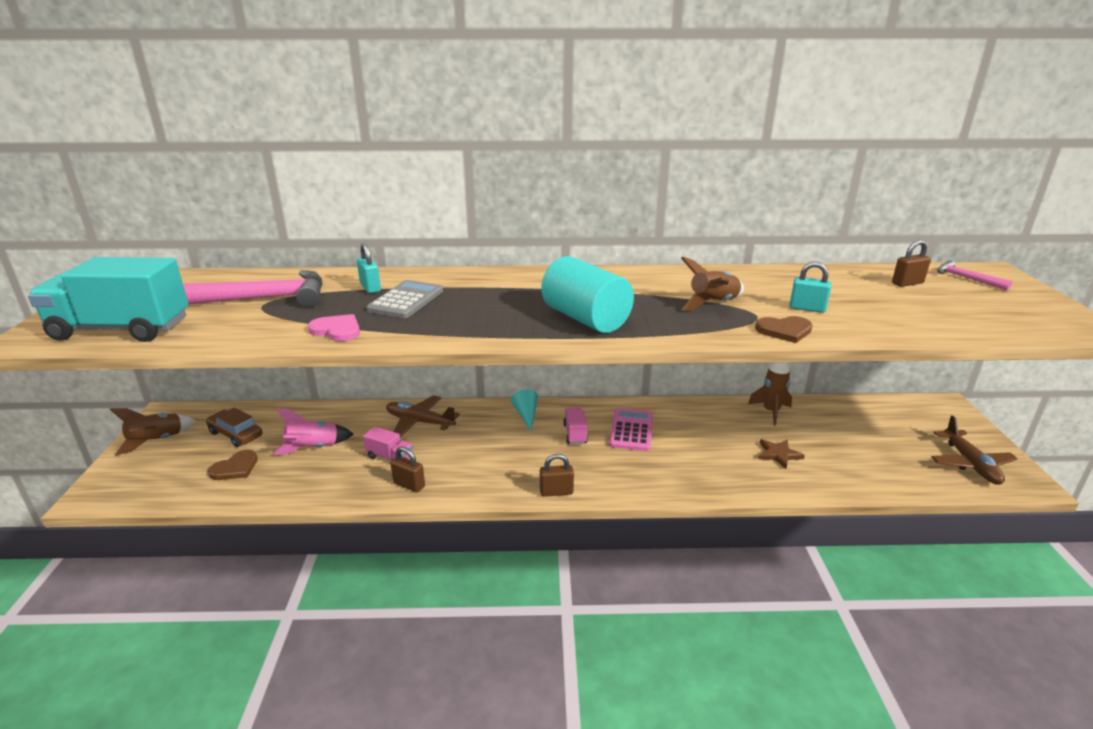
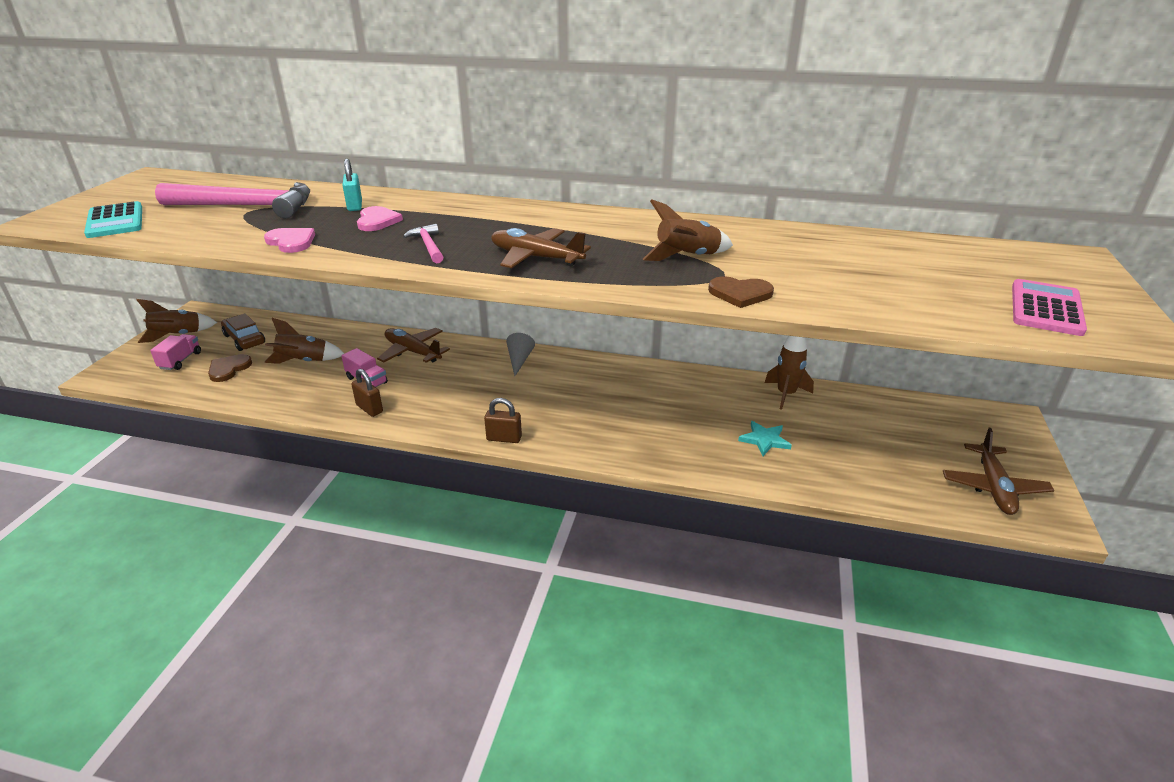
camera: 15 degrees right, 5 degrees up
turquoise truck [28,257,188,342] -> turquoise calculator [84,201,142,238]
brown heart [208,450,258,480] -> brown heart turned 150 degrees clockwise [208,354,252,382]
pink rocket [273,408,354,455] -> brown rocket [265,318,344,364]
grey calculator [366,280,443,318] -> pink heart [357,206,403,231]
turquoise cone [511,389,538,431] -> grey cone [506,333,535,376]
turquoise cylinder [541,256,634,333] -> brown plane [491,228,591,268]
pink truck [563,407,588,445] -> pink truck moved to [150,334,201,370]
pink calculator [609,408,653,451] -> pink calculator moved to [1012,279,1087,336]
brown star [758,439,805,469] -> turquoise star [738,421,792,456]
turquoise padlock [790,262,831,313] -> none
brown padlock [892,240,931,287] -> none
pink hammer [937,260,1012,291] -> pink hammer moved to [403,224,443,263]

